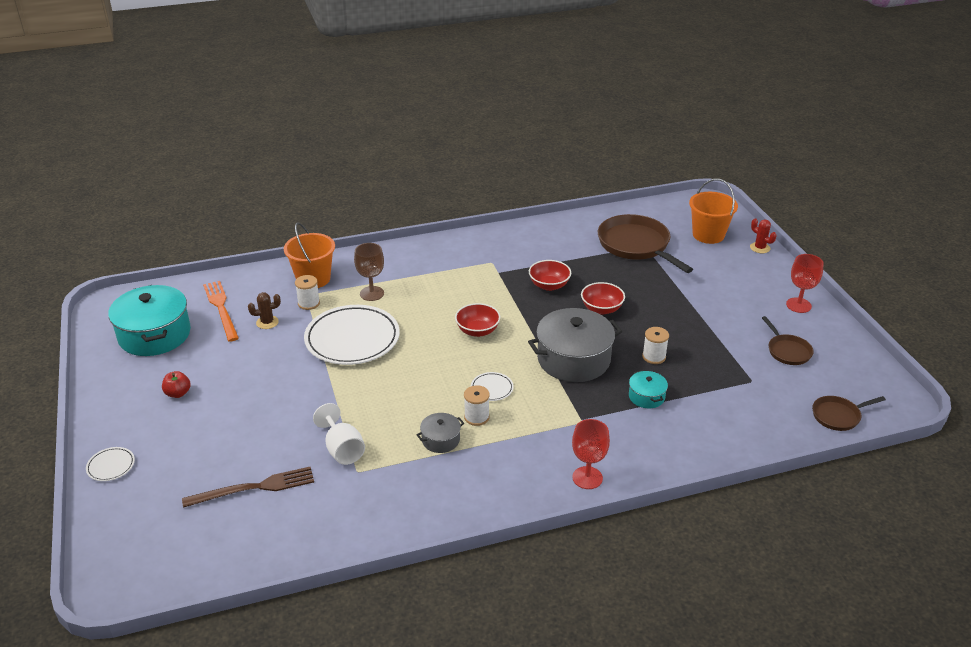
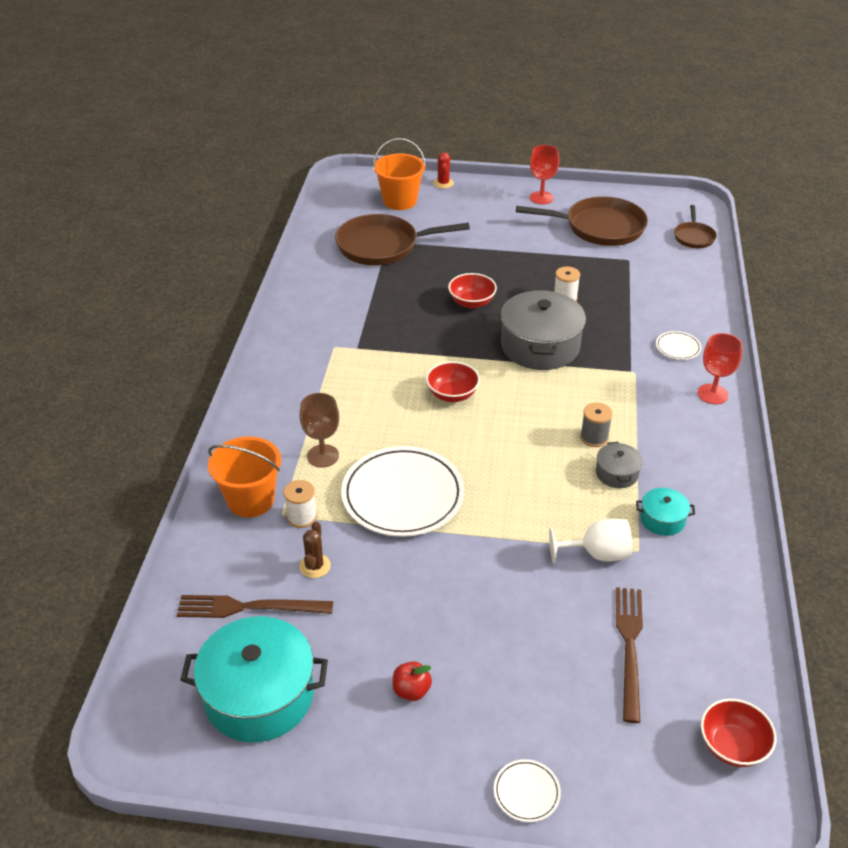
camera: 65 degrees left, 5 degrees up
orange fork [203,281,239,342] -> brown fork [177,595,333,618]
white spool [464,385,490,426] -> grey spool [580,402,613,447]
white plate [471,372,514,401] -> white plate moved to [656,331,702,360]
red bowl [529,260,571,291] -> red bowl moved to [701,699,776,767]
turquoise pot [629,370,668,408] -> turquoise pot moved to [636,488,695,536]
red cactus [750,218,777,253] -> red cactus turned 75 degrees counterclockwise [433,152,454,189]
brown pan [762,316,814,365] -> brown pan [516,196,648,246], size x1.91

